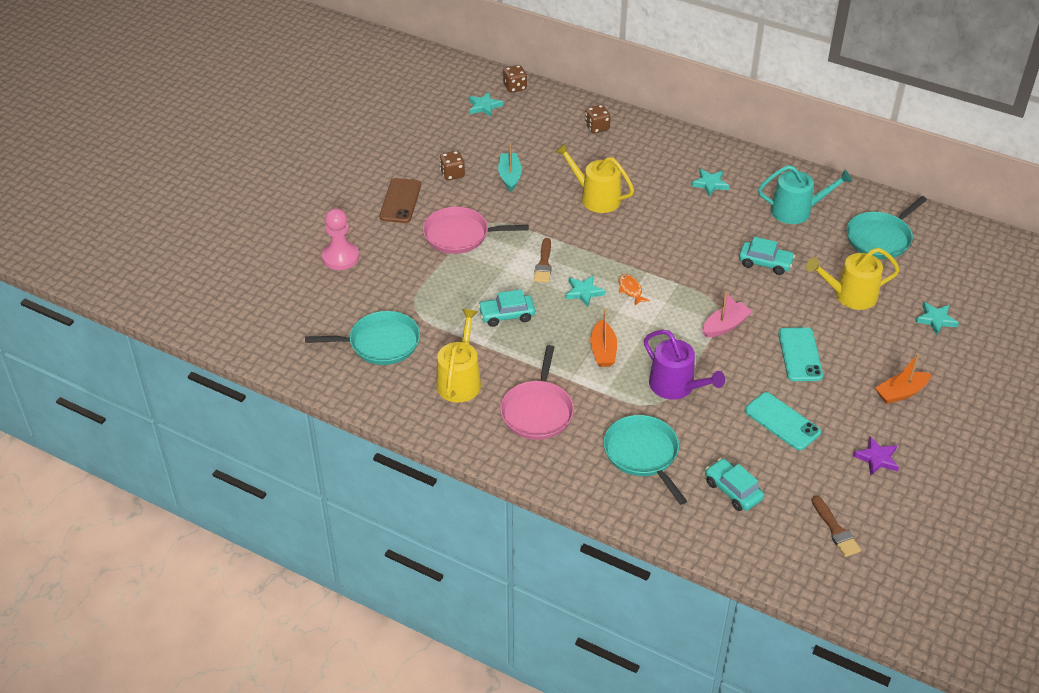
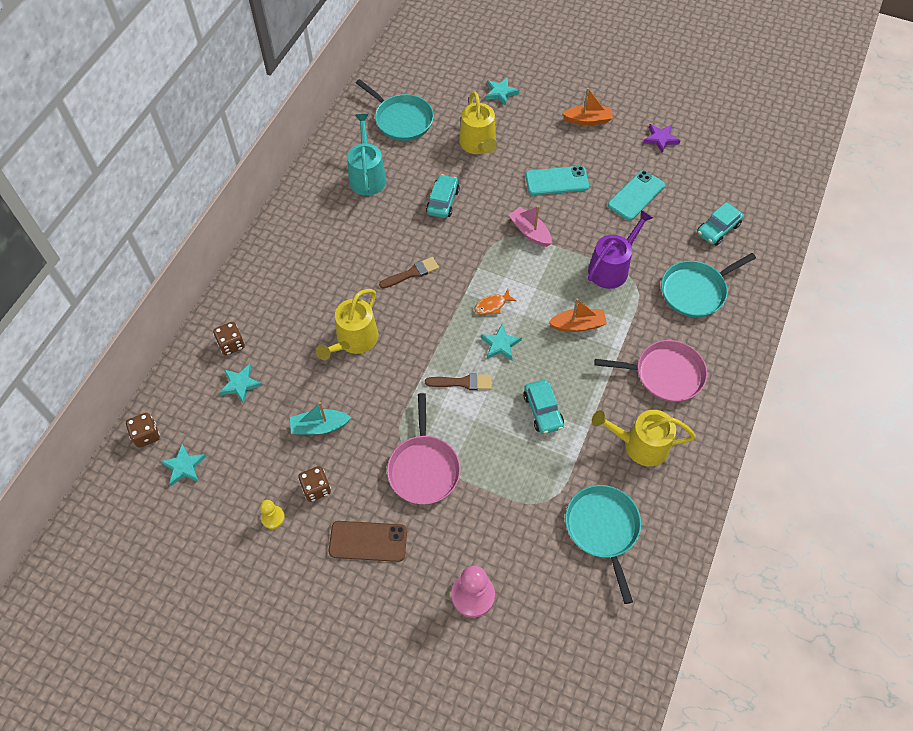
camera: 95 degrees left, 15 degrees up
turquoise star [691,169,729,197] -> turquoise star moved to [219,364,262,404]
brown brush [811,496,861,557] -> brown brush moved to [379,257,439,289]
orange boat [875,353,931,404] -> orange boat turned 60 degrees counterclockwise [562,88,613,125]
none -> yellow pawn [260,500,285,529]

